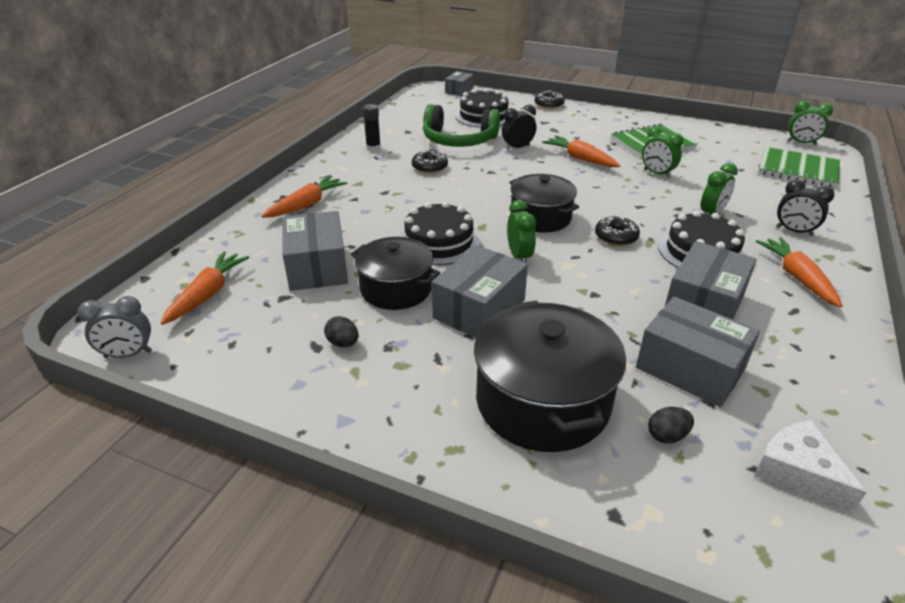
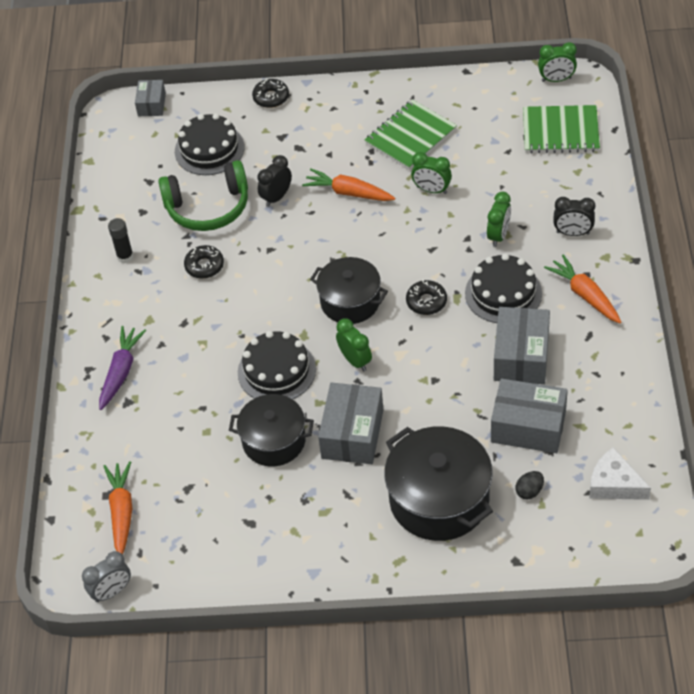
camera: 20 degrees left, 15 degrees up
orange carrot [261,176,348,218] -> purple carrot [99,326,146,410]
grey box [282,211,348,291] -> none
black egg [324,316,359,347] -> none

